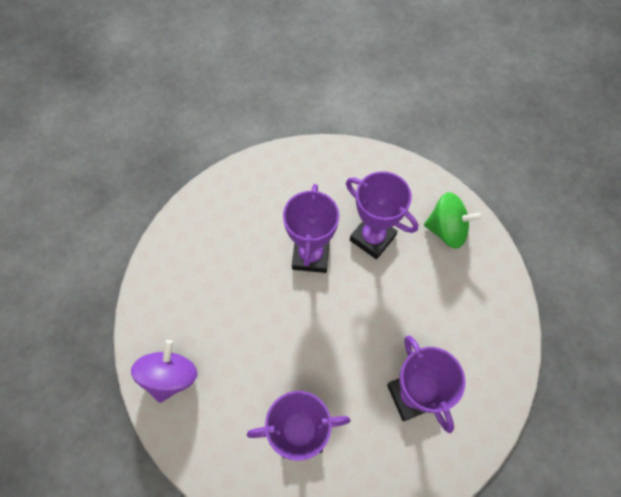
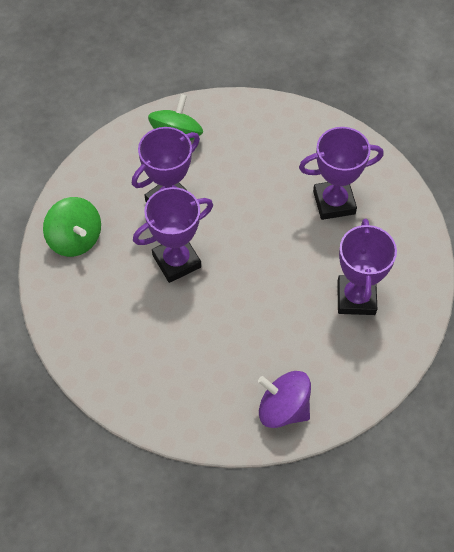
camera: 80 degrees left, 5 degrees down
purple trophy [283,184,339,273] -> purple trophy turned 45 degrees counterclockwise [133,187,213,283]
none -> green spinning top [43,197,101,257]

